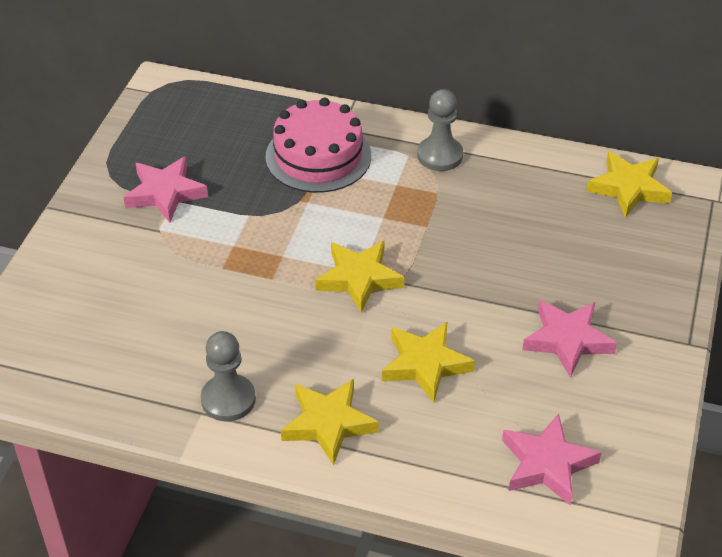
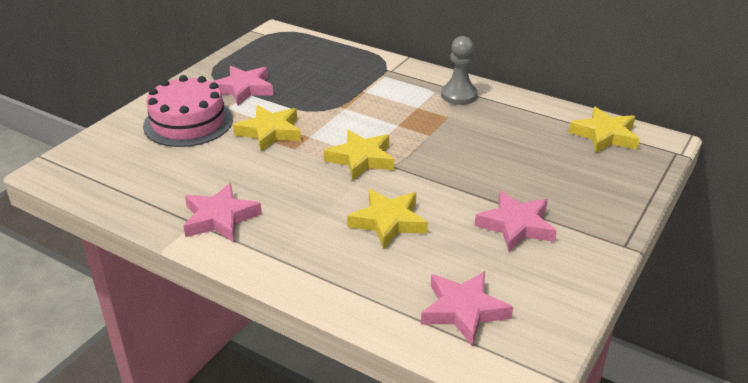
camera: 15 degrees right, 10 degrees down
grey pawn [201,331,256,422] -> pink star [184,183,262,242]
pink cake [265,98,371,193] -> pink cake moved to [143,75,233,147]
yellow star [281,379,379,466] -> yellow star moved to [233,105,301,152]

